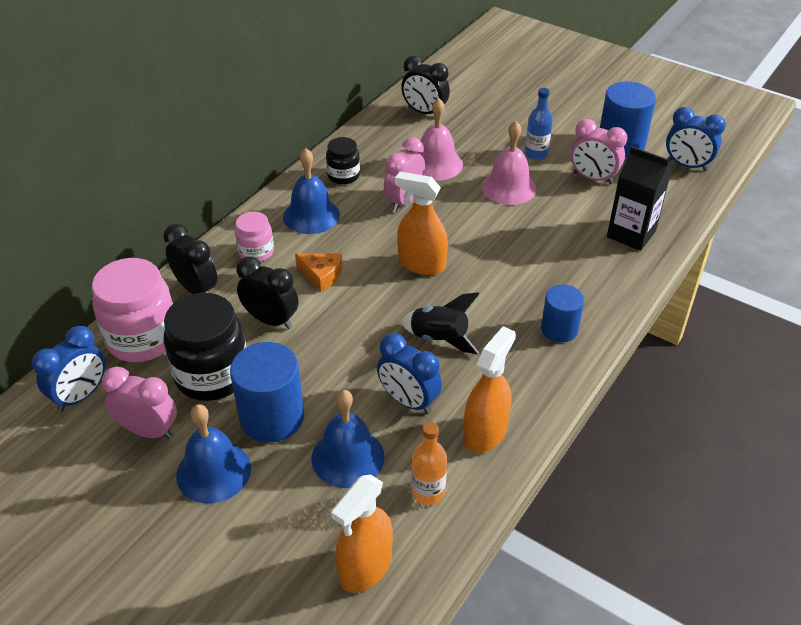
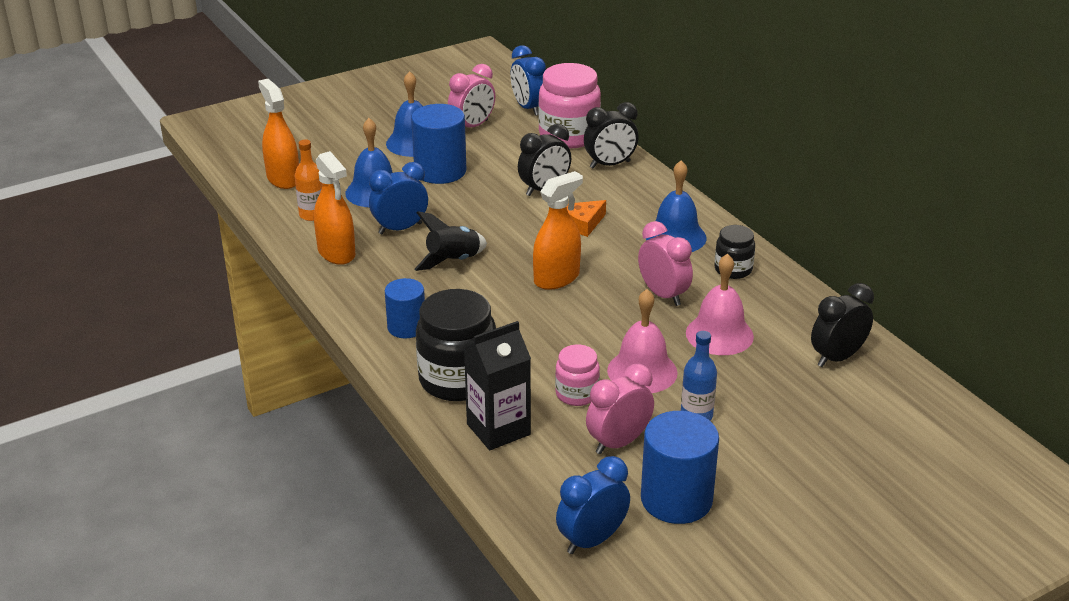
camera: 115 degrees right, 10 degrees down
black jar [163,293,246,401] -> black jar moved to [416,289,496,401]
pink jar [235,211,274,262] -> pink jar moved to [555,344,600,406]

